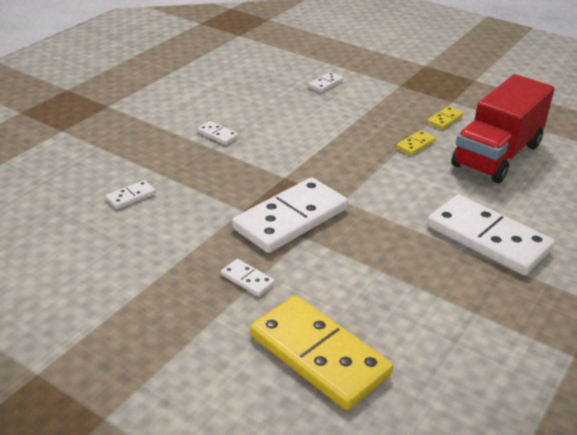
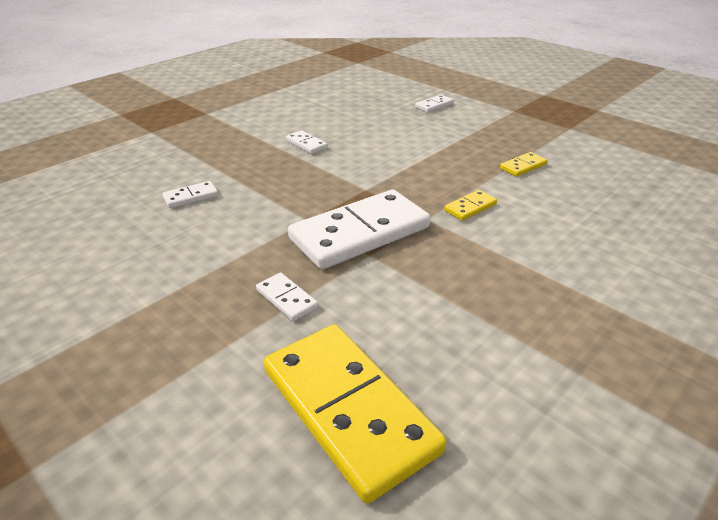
camera: 10 degrees right, 0 degrees up
yellow domino [427,106,464,129] -> yellow domino moved to [444,190,497,221]
white domino [427,194,555,275] -> none
red truck [451,74,555,183] -> none

